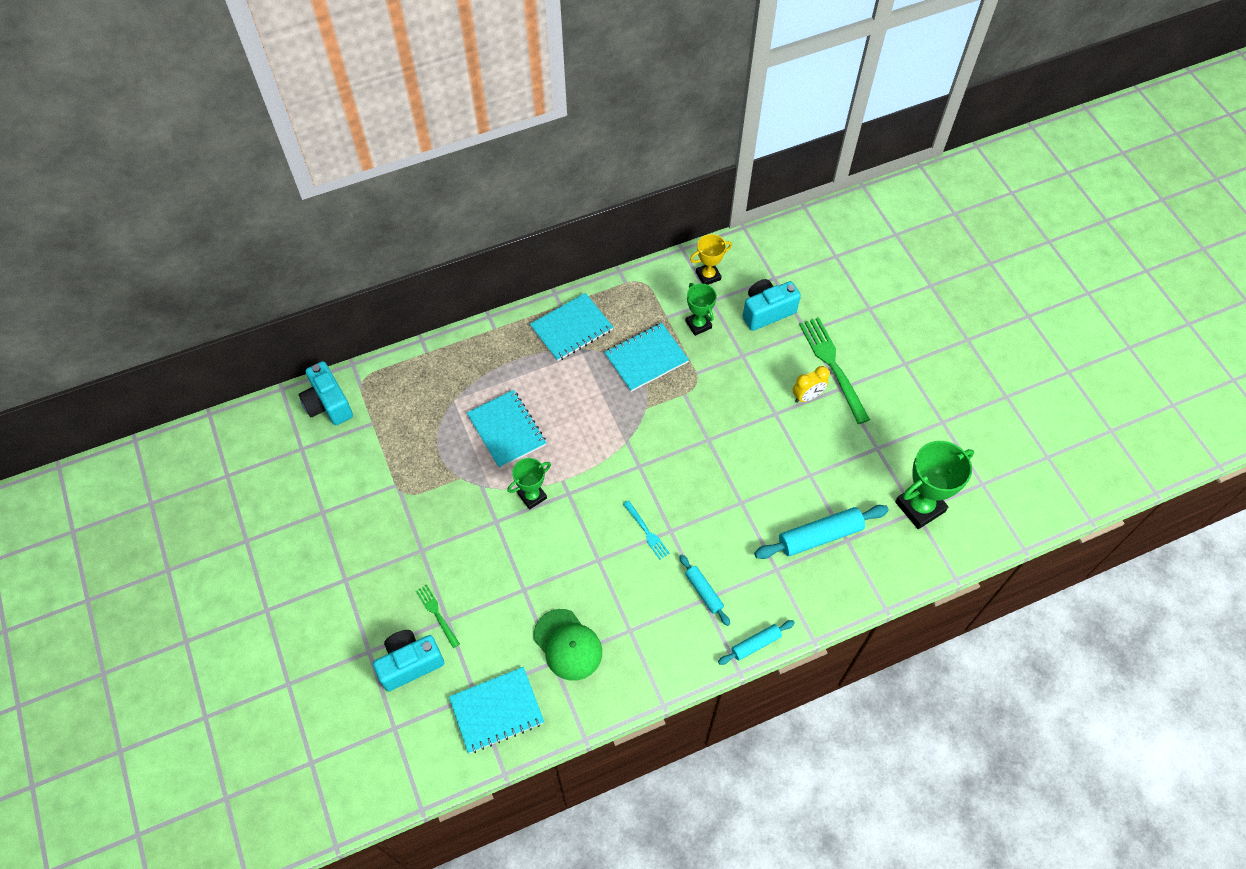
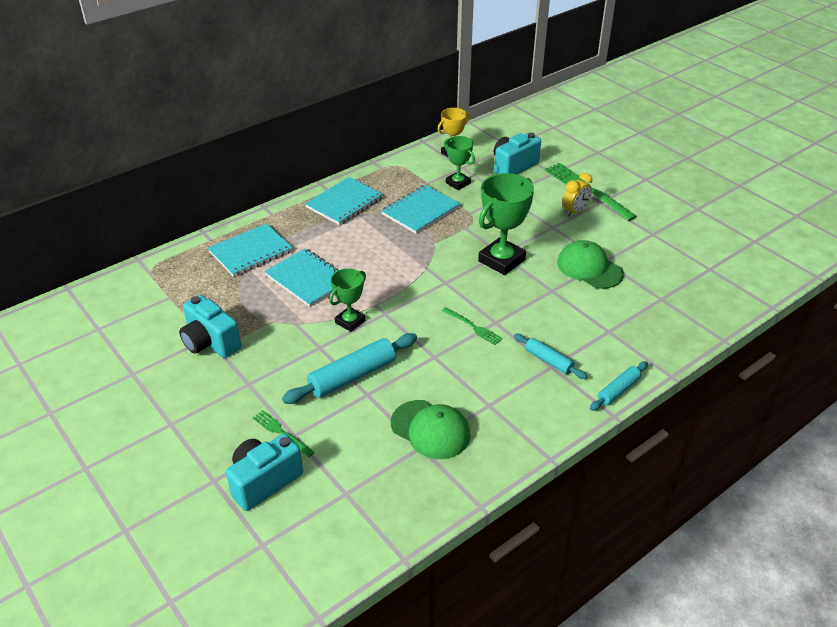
camera: 15 degrees left, 20 degrees down
turquoise camera [299,361,353,425] -> turquoise camera moved to [179,295,241,358]
turquoise notebook [449,667,544,754] -> turquoise notebook moved to [208,223,293,277]
turquoise fork [623,500,670,560] -> green fork [442,307,503,345]
turquoise rolling pin [754,505,889,559] -> turquoise rolling pin moved to [282,333,417,404]
green trophy [895,441,974,529] -> green trophy moved to [478,173,534,275]
none -> green cap [557,240,624,289]

